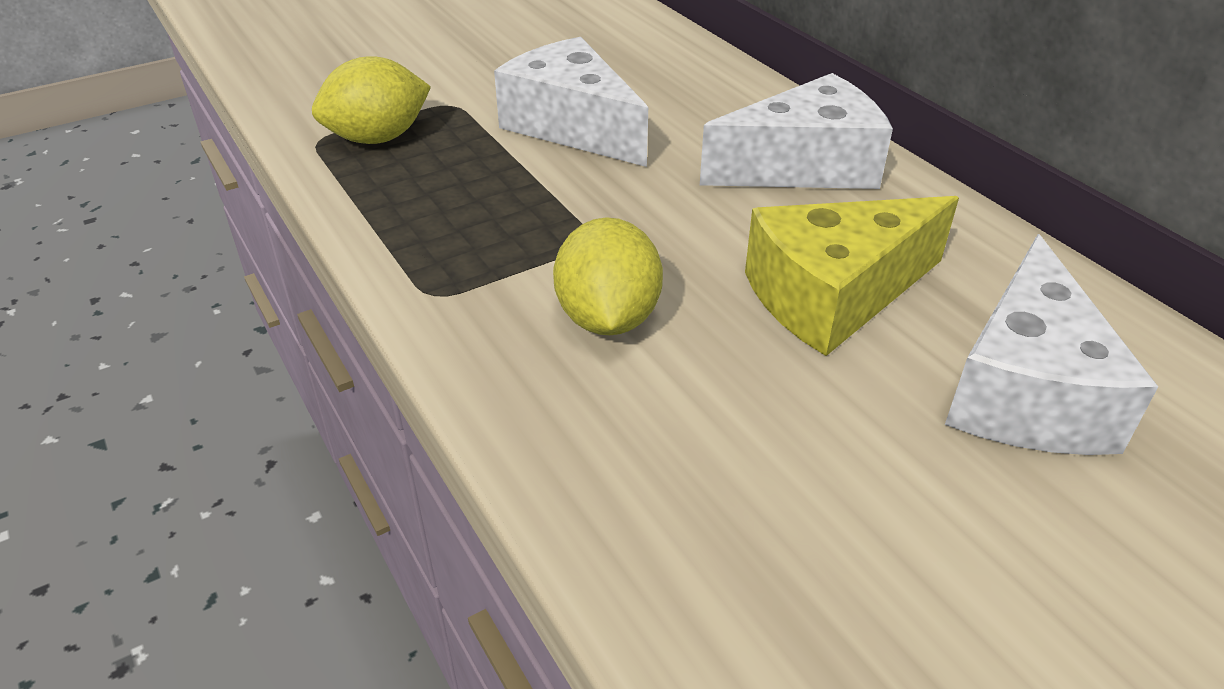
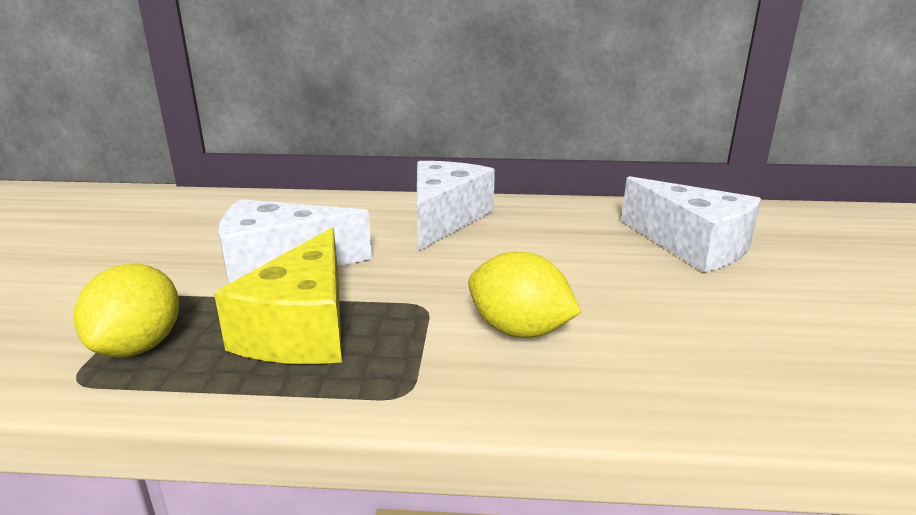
camera: 55 degrees left, 15 degrees down
yellow cheese [745,196,959,356] -> yellow cheese moved to [214,227,342,364]

